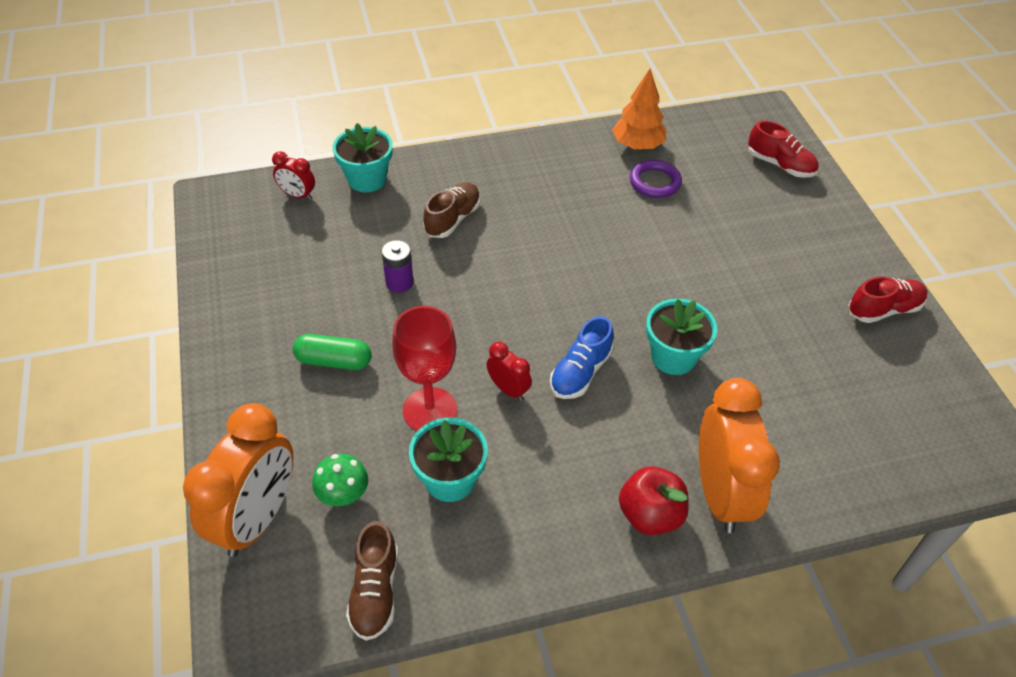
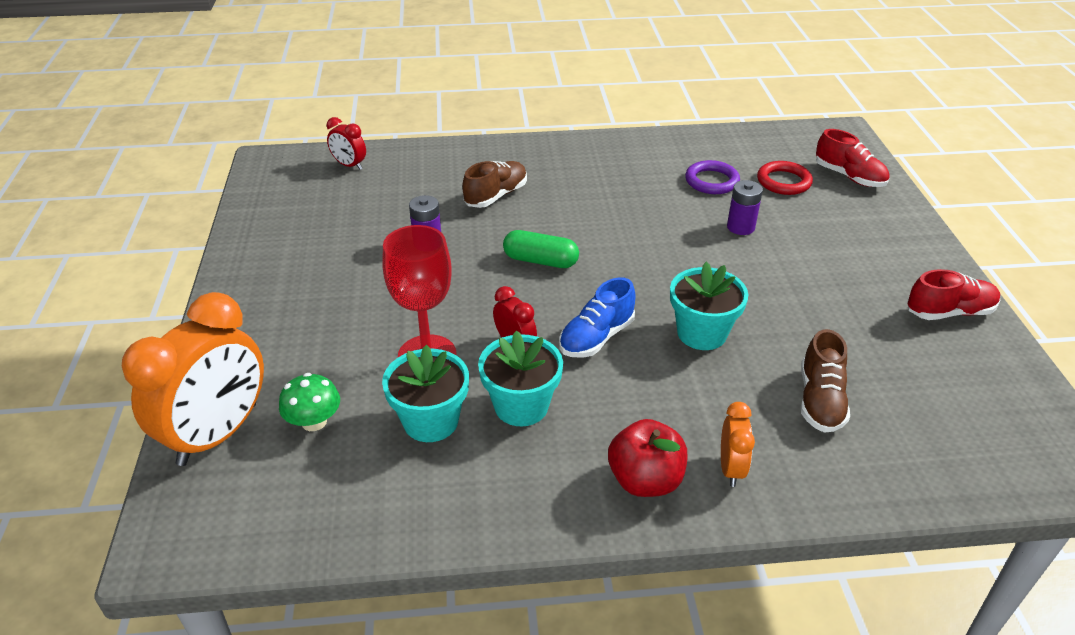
camera: 10 degrees right, 10 degrees down
green capsule [293,334,372,370] -> green capsule moved to [503,230,579,268]
turquoise flower pot [333,123,393,192] -> turquoise flower pot moved to [478,330,563,426]
brown shoe [346,521,398,641] -> brown shoe moved to [801,329,850,433]
orange tree [612,69,666,149] -> none
orange clock [699,378,780,533] -> orange clock [721,402,755,487], size x0.47
none -> purple battery [727,180,763,235]
none -> red ring [757,161,813,195]

